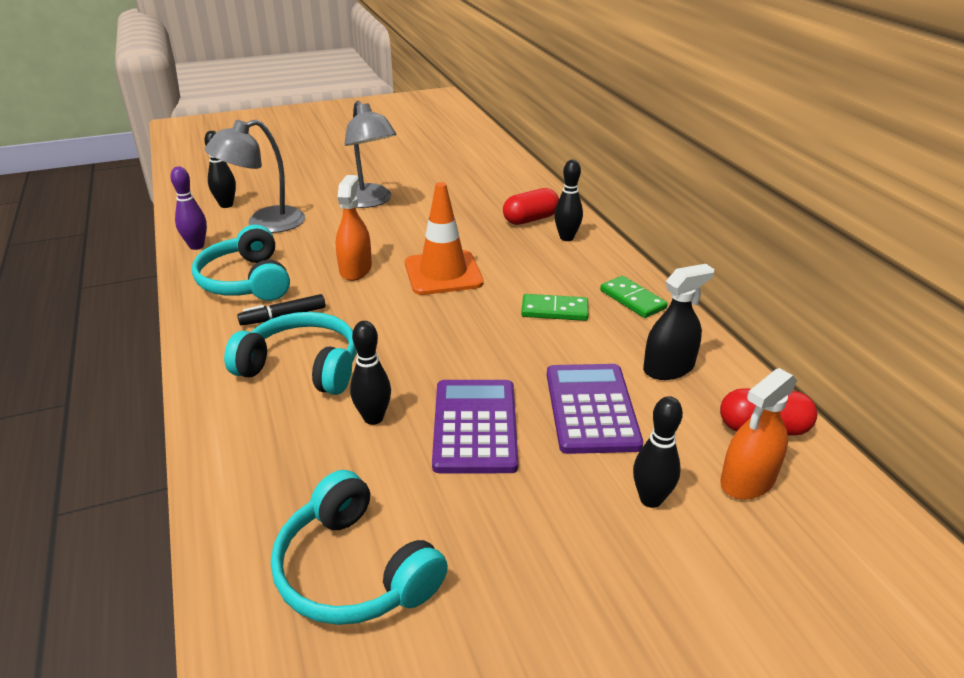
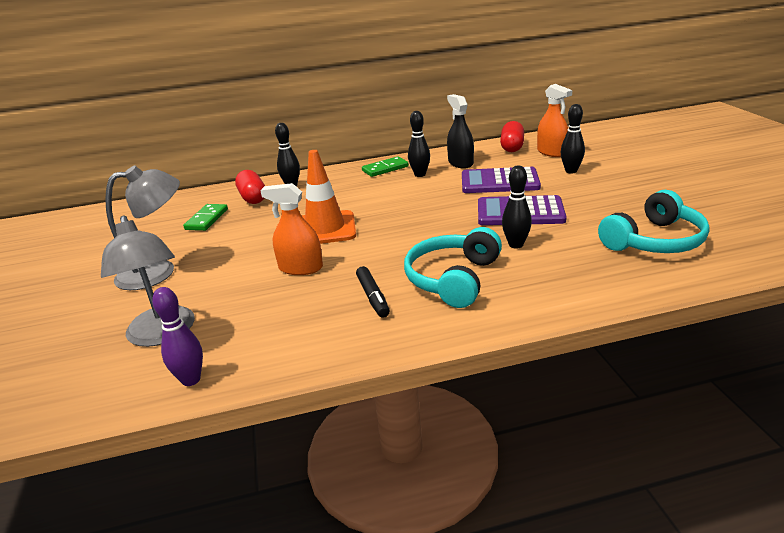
camera: 80 degrees left, 5 degrees down
turquoise headphones [192,225,290,301] -> none
black bowling pin [205,131,236,208] -> black bowling pin moved to [408,111,430,177]
green domino [521,294,588,321] -> green domino moved to [183,204,228,231]

